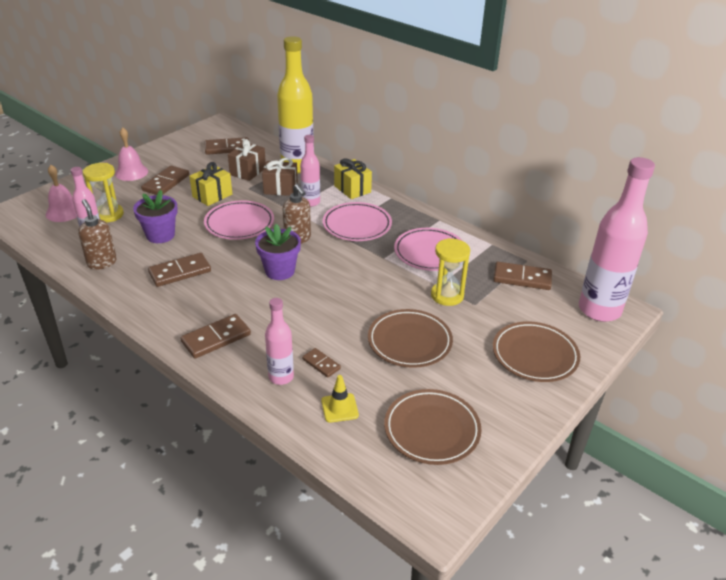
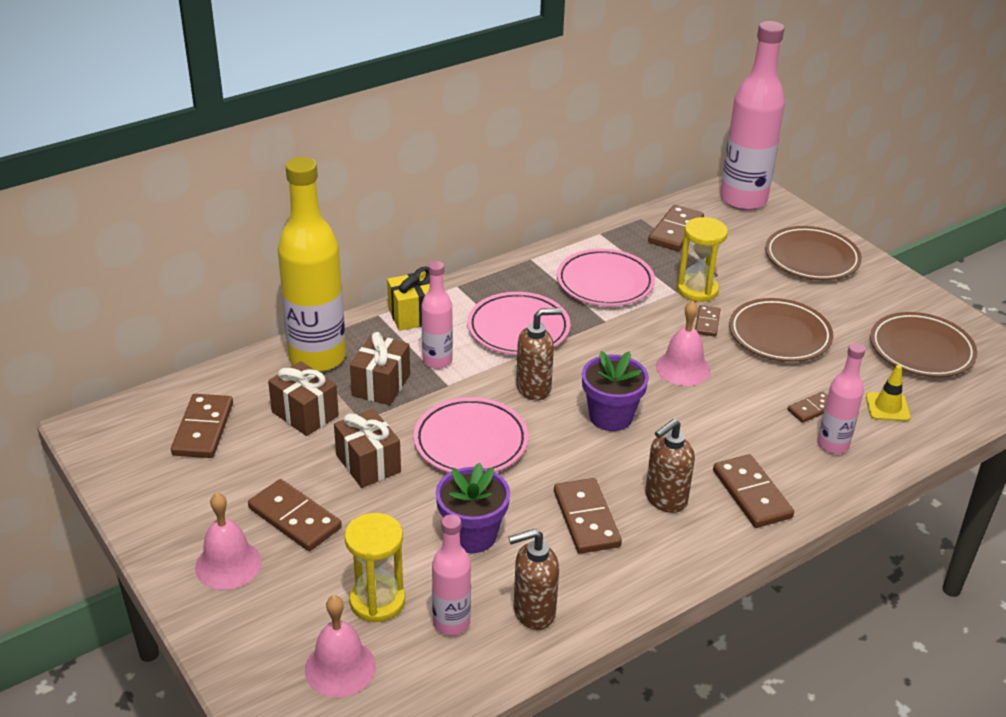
camera: 75 degrees left, 0 degrees up
yellow gift [189,162,232,206] -> brown gift [334,409,401,488]
none -> brown soap dispenser [645,419,695,513]
none -> pink bell [656,301,710,386]
none -> brown domino [695,305,720,337]

